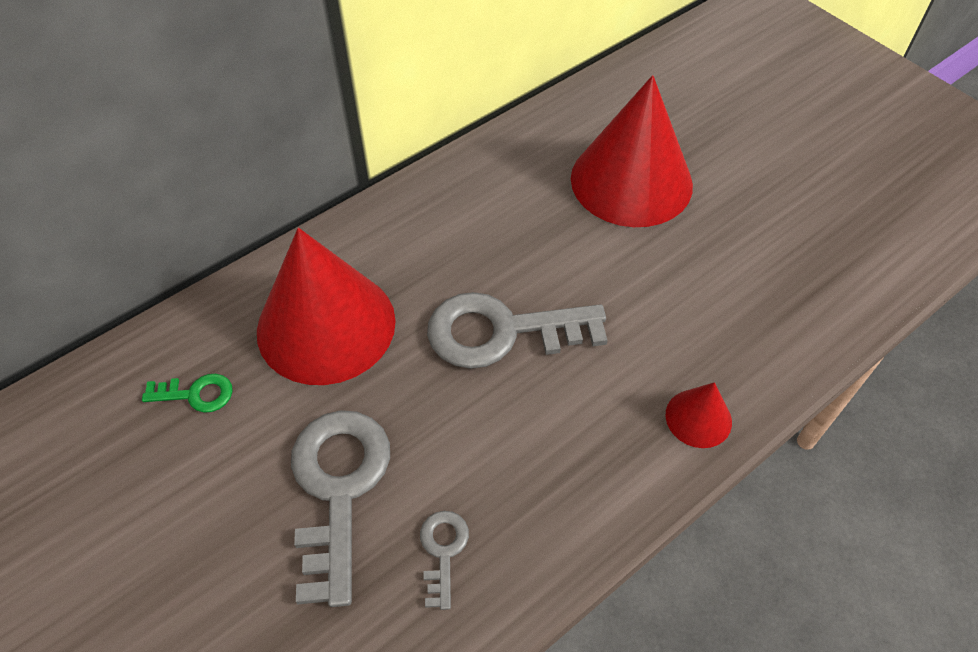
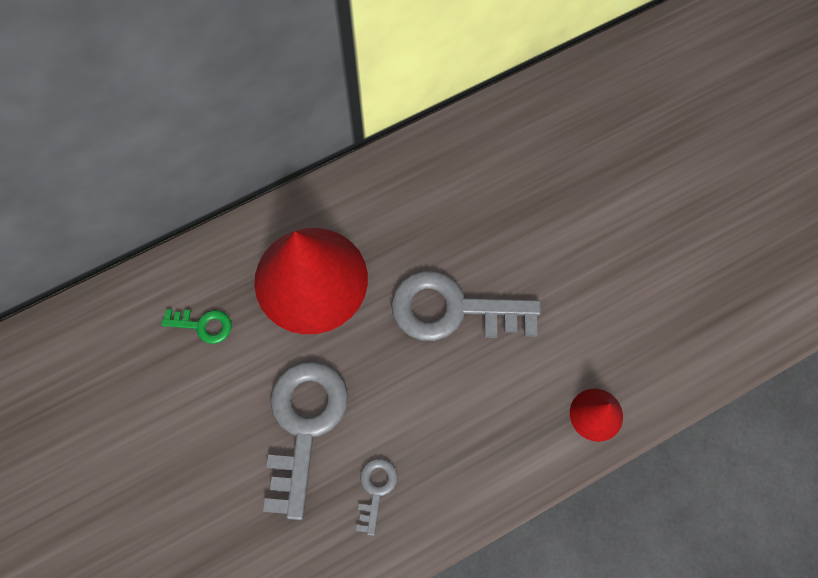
camera: 10 degrees right, 15 degrees up
red cone [571,75,693,227] -> none

